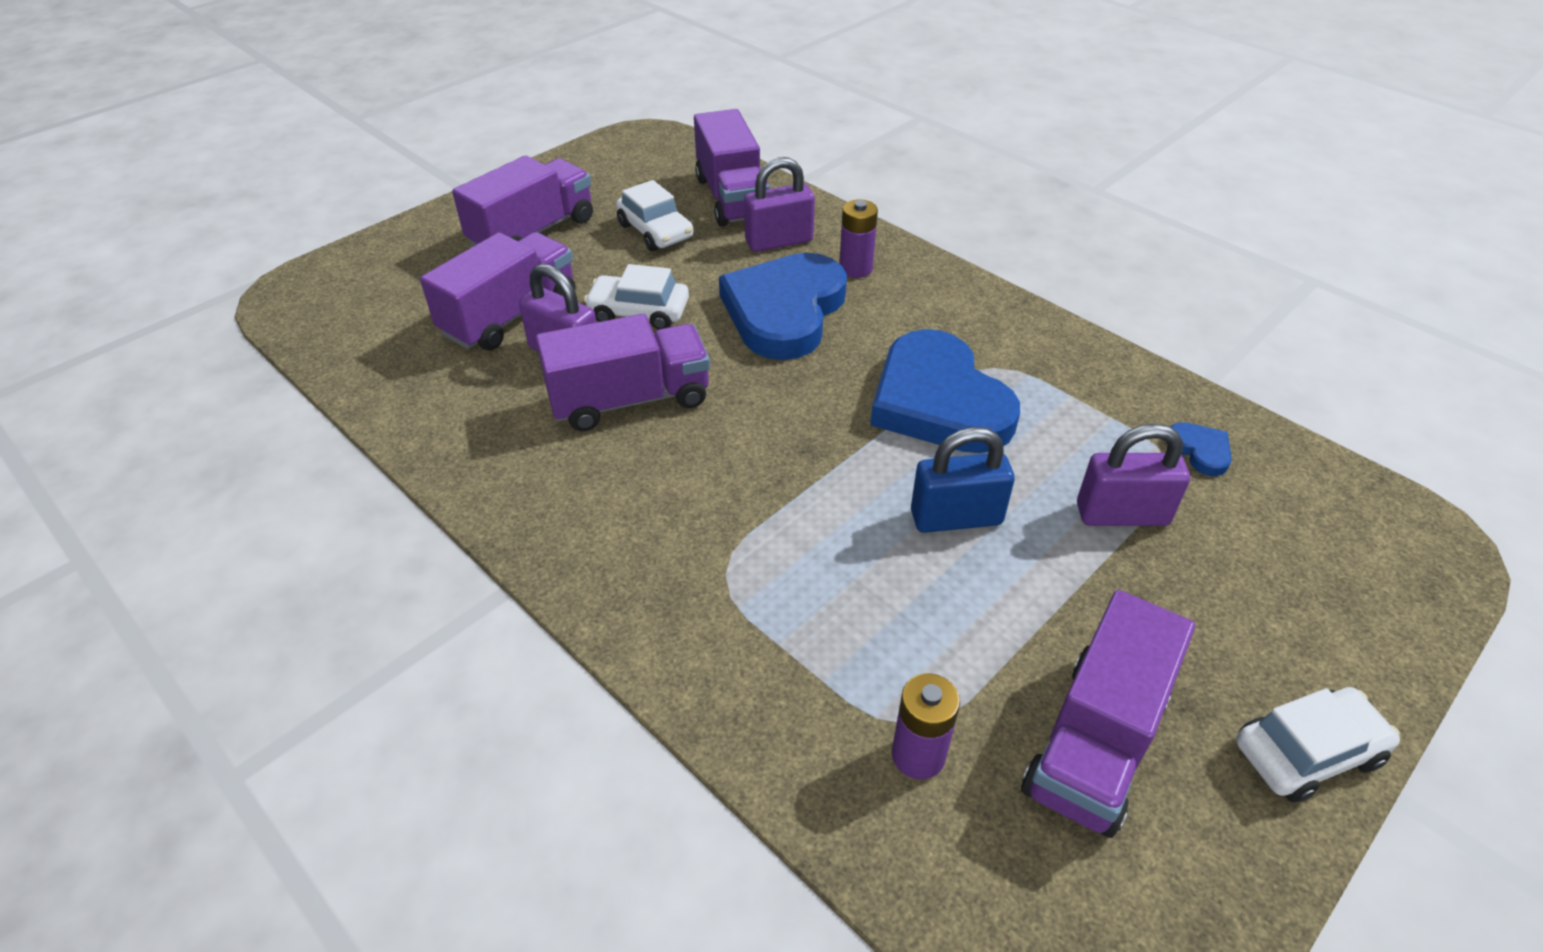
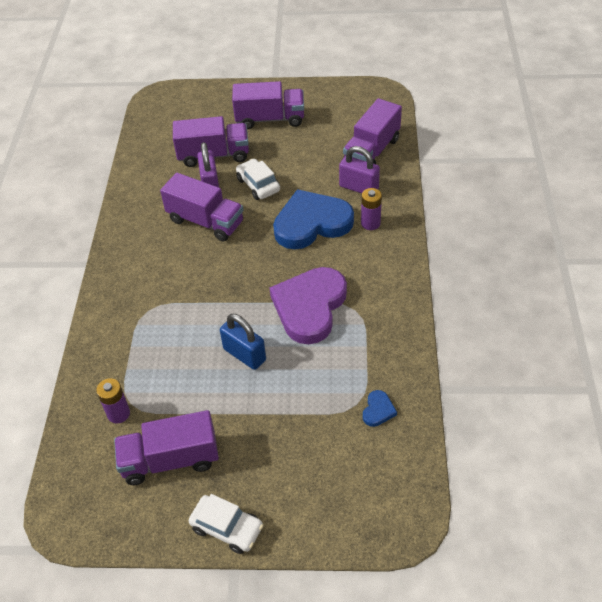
camera: 50 degrees right, 5 degrees up
white car [616,180,693,251] -> none
blue heart [870,329,1020,453] -> purple heart [270,267,347,344]
purple padlock [1077,424,1190,526] -> none

